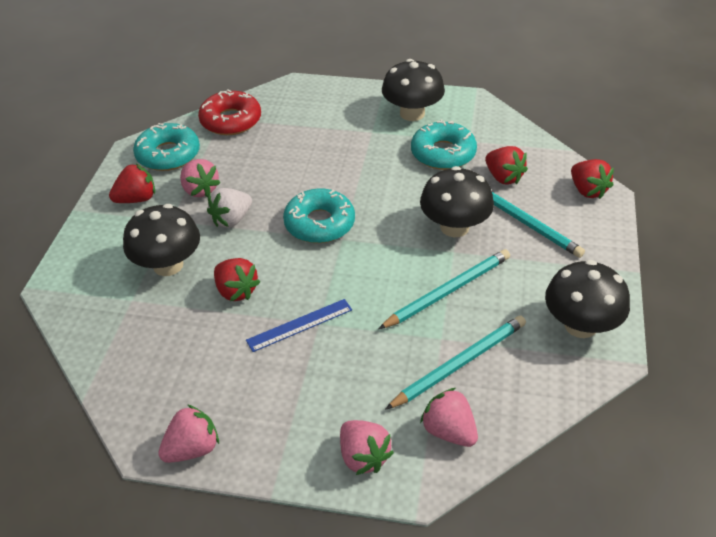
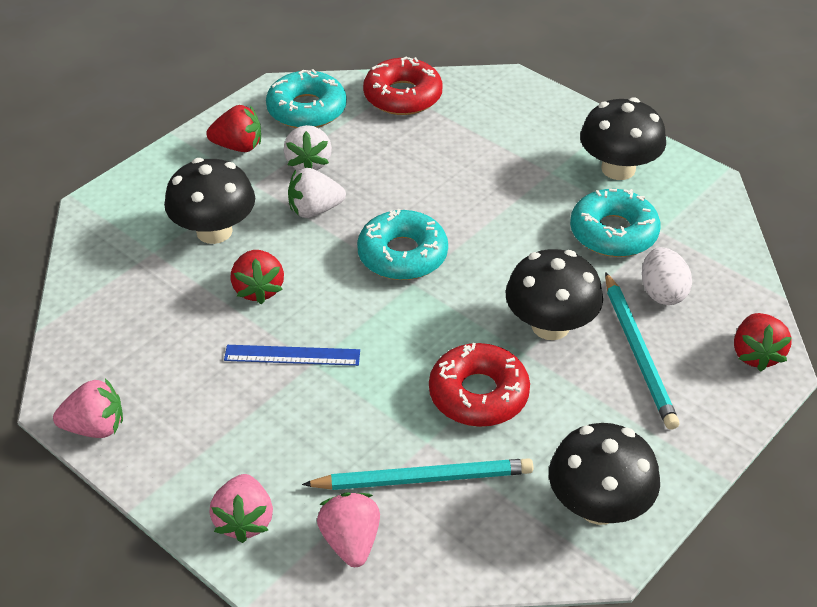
camera: 30 degrees right, 0 degrees up
pink strawberry [180,159,221,197] -> white strawberry [284,125,332,171]
turquoise pencil [379,249,510,329] -> red donut [429,343,530,427]
red strawberry [485,146,528,185] -> white egg [642,247,692,305]

